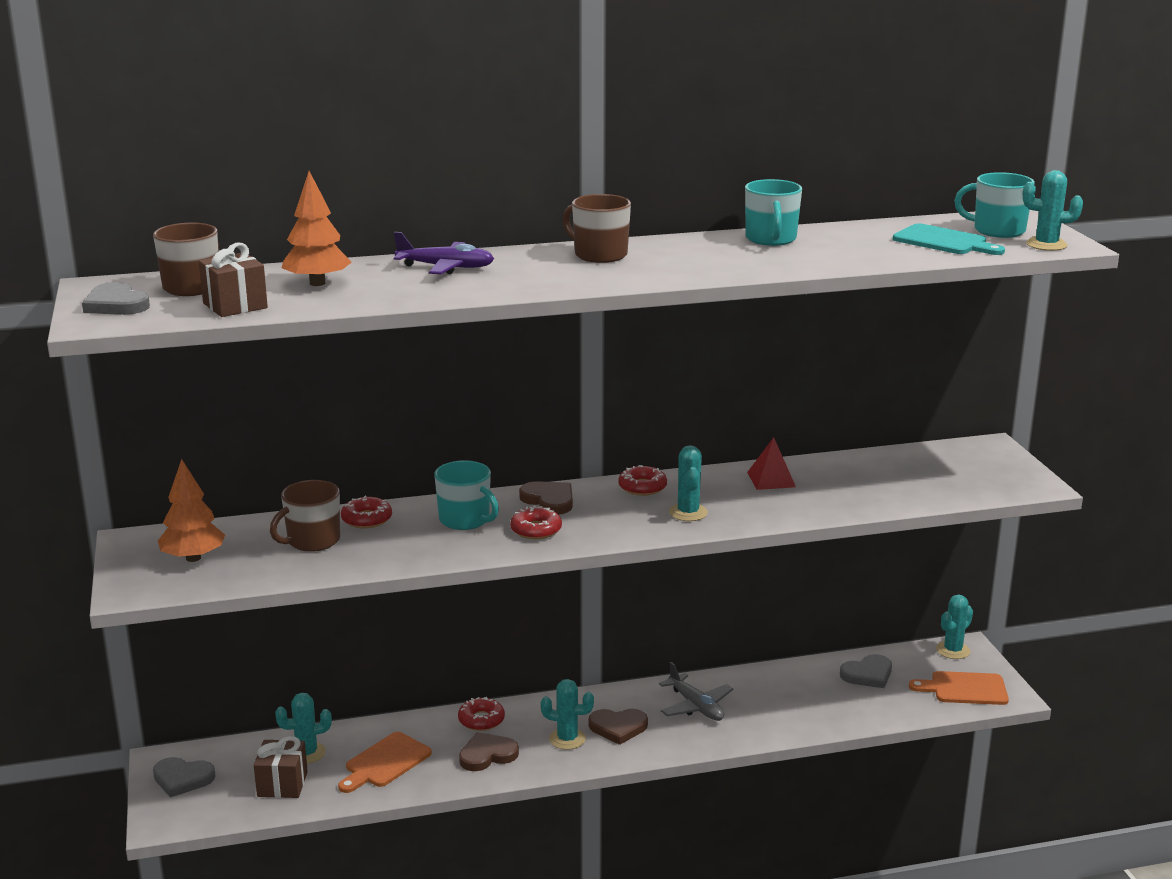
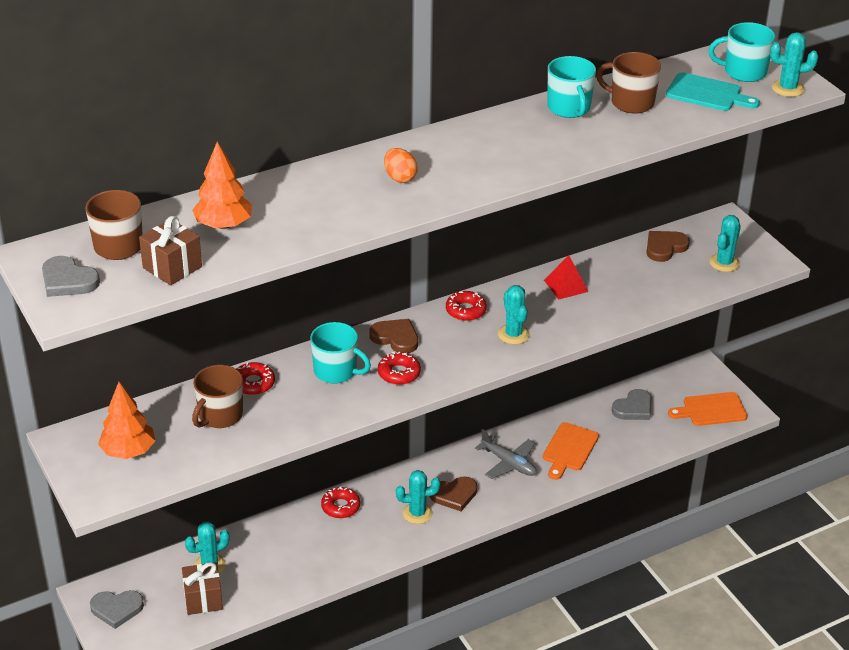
camera: 15 degrees left, 15 degrees up
orange cutting board [338,732,432,793] -> orange cutting board moved to [543,422,599,480]
purple plane [394,232,494,274] -> none
brown heart [459,732,519,771] -> brown heart moved to [646,231,690,262]
brown mug [563,194,631,263] -> brown mug moved to [596,52,661,114]
turquoise cactus [936,595,973,659] -> turquoise cactus moved to [709,215,741,272]
none -> orange egg [384,148,418,183]

